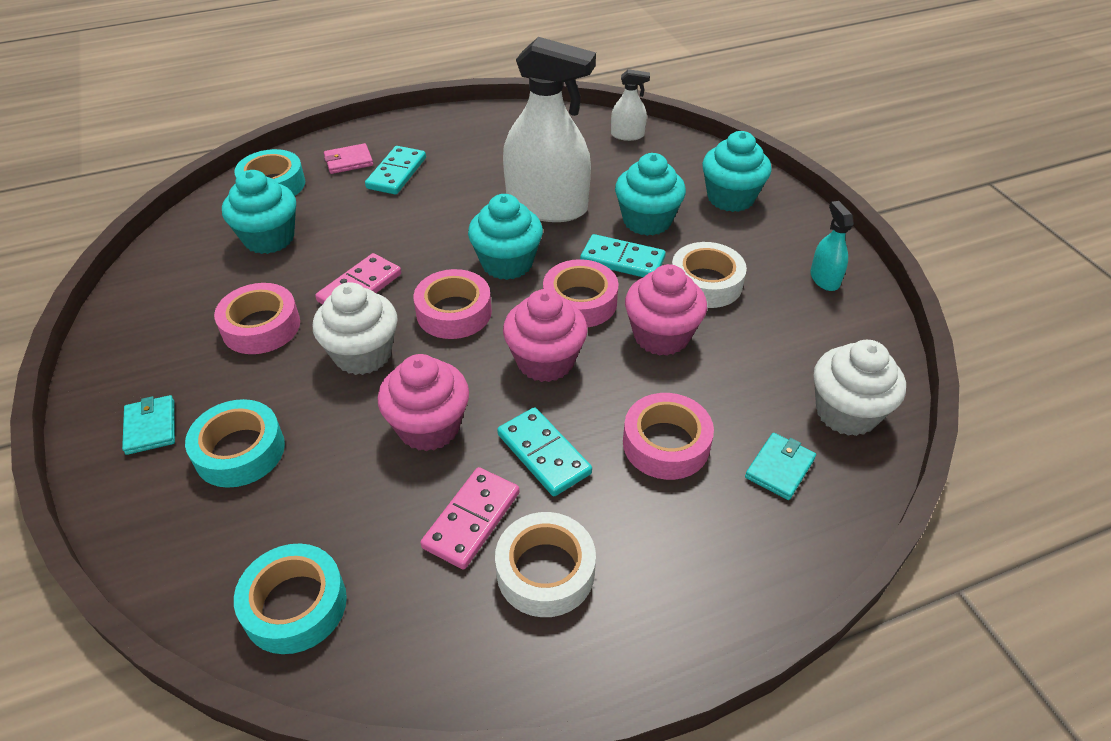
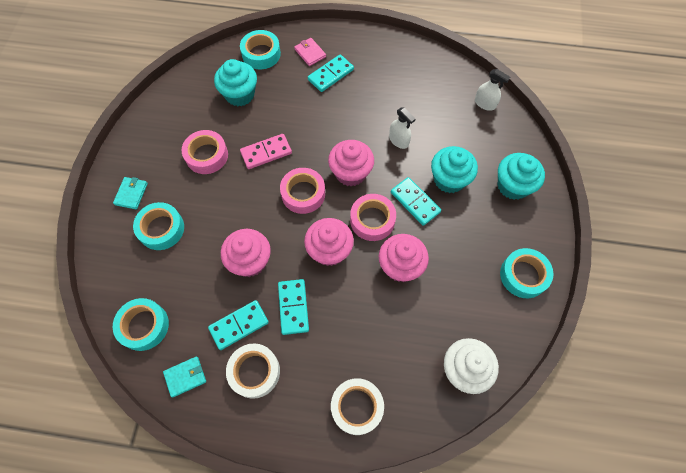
camera: 30 degrees right, 20 degrees up
white cupcake [313,282,398,375] -> none
pink wallet [324,143,373,174] -> pink wallet turned 45 degrees clockwise [294,38,326,66]
pink domino [420,467,520,570] -> turquoise domino [208,300,269,350]
turquoise cupcake [468,194,543,280] -> pink cupcake [328,140,374,186]
white spray bottle [503,37,596,222] -> white spray bottle [389,107,415,149], size x0.45
pink tape [623,393,714,480] -> none
white tape [672,242,747,308] -> white tape moved to [331,378,384,435]
turquoise wallet [745,433,816,500] -> turquoise wallet moved to [163,356,206,398]
turquoise spray bottle [810,201,854,291] -> turquoise tape [500,248,553,298]

